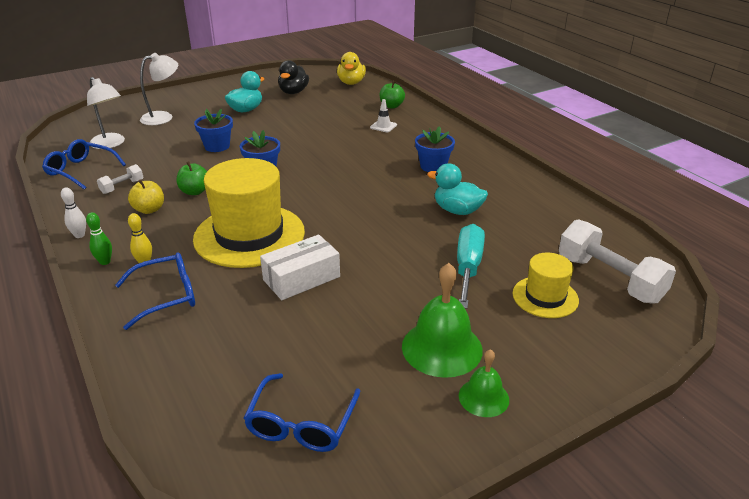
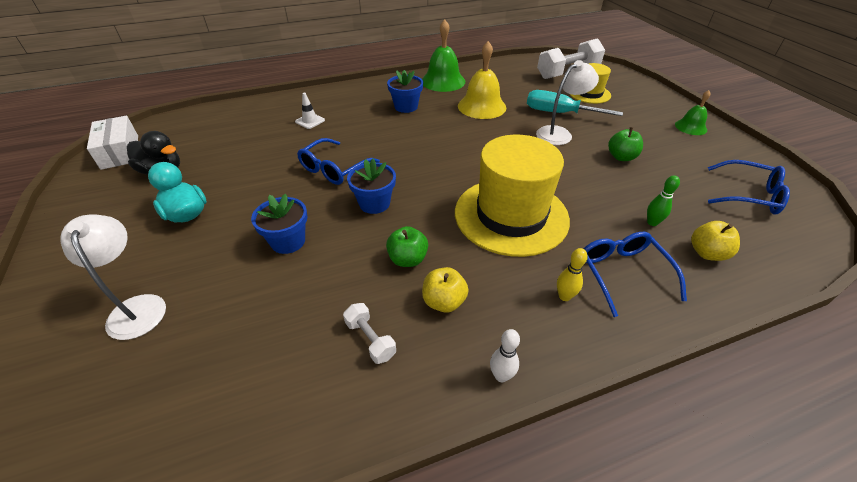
camera: 80 degrees left, 10 degrees up
blue glasses [42,139,126,190] -> blue glasses moved to [297,138,380,185]
green bowling pin [86,212,112,265] -> green bowling pin moved to [647,175,680,226]
white lamp [87,77,125,149] -> white lamp moved to [536,60,599,145]
white box [260,235,340,300] -> white box moved to [87,116,138,170]
yellow duck [337,52,366,85] -> none
green apple [380,81,405,109] -> green apple moved to [608,127,643,161]
green bell [402,263,483,378] -> green bell moved to [422,19,465,92]
turquoise duck [427,163,488,215] -> yellow bell [458,41,506,119]
none -> yellow apple [691,221,740,261]

